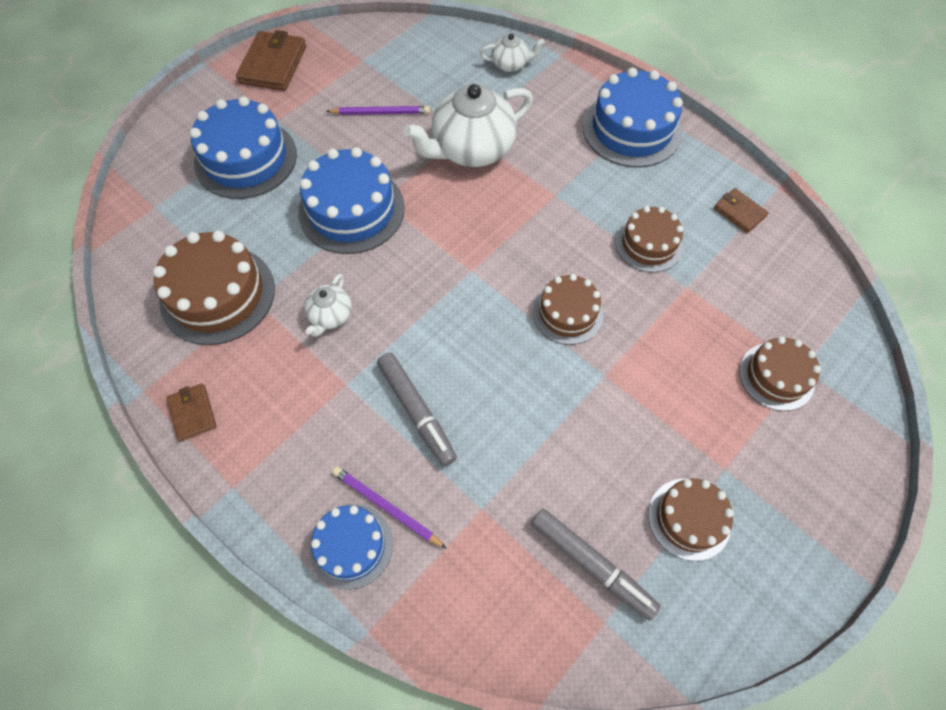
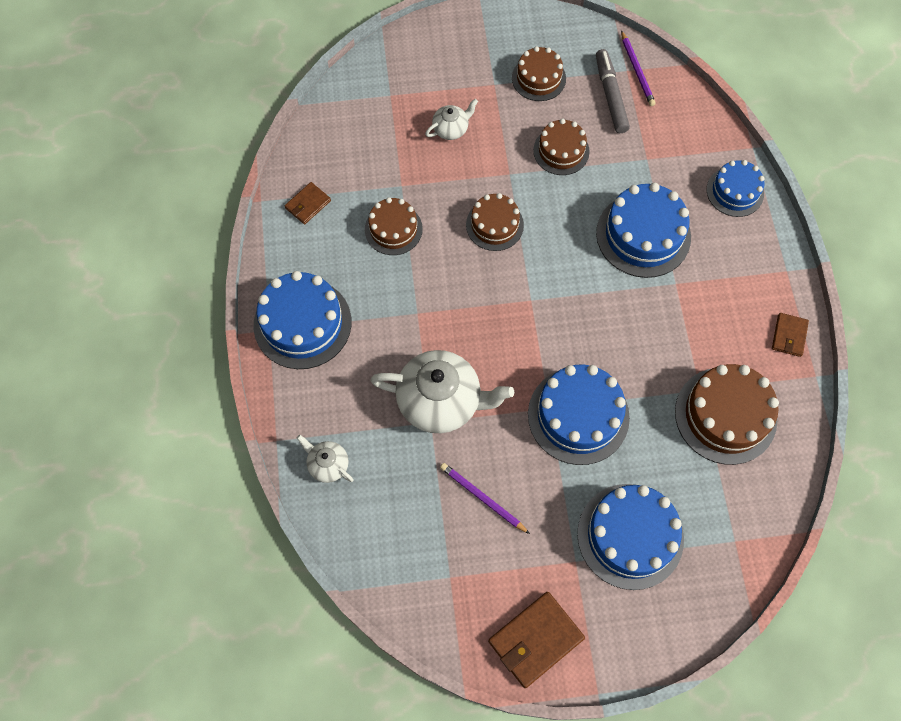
camera: 140 degrees left, 5 degrees up
white teapot [304,274,352,337] -> white teapot moved to [425,99,478,140]
purple pencil [332,466,447,549] -> purple pencil moved to [621,30,656,106]
grey marker [377,353,457,466] -> blue cake [596,183,691,278]
brown wallet [714,188,769,233] -> brown wallet turned 45 degrees clockwise [285,182,331,224]
brown cake [739,336,821,411] -> brown cake moved to [533,119,590,175]

